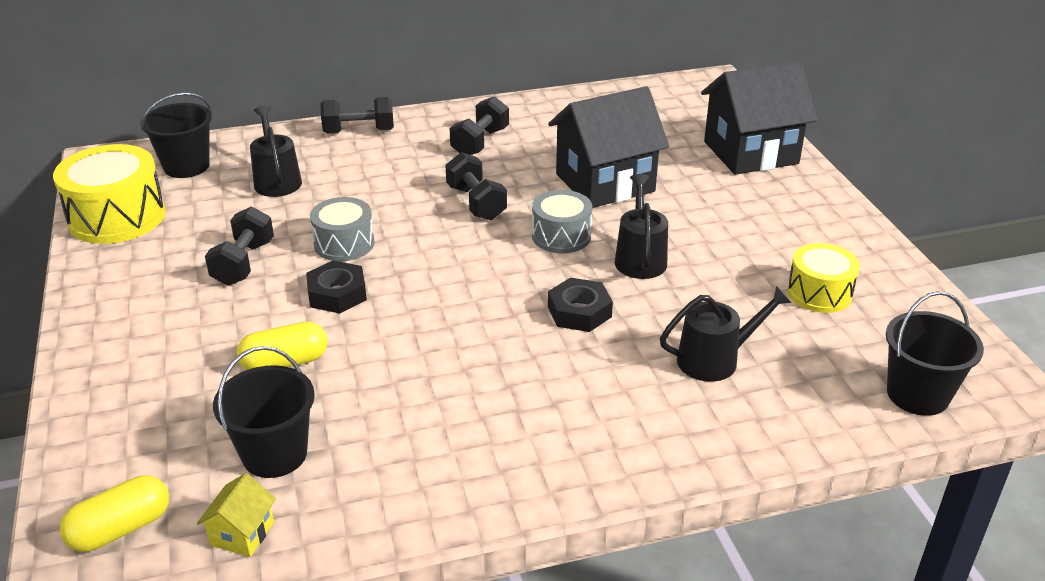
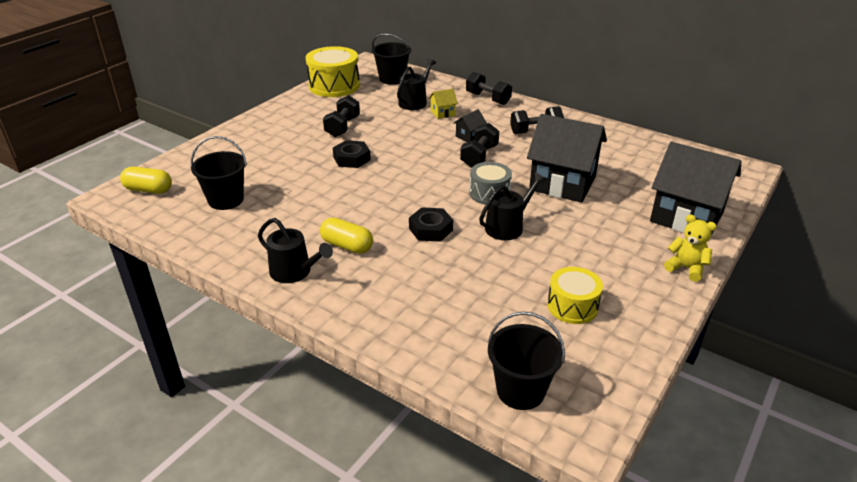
camera: 50 degrees right, 0 degrees up
yellow house [197,473,276,557] -> yellow house moved to [429,89,458,119]
black dumbbell [205,207,274,286] -> black dumbbell turned 45 degrees counterclockwise [323,95,360,137]
yellow capsule [237,321,328,370] -> yellow capsule moved to [320,218,373,254]
grey drum [310,197,374,261] -> none
black watering can [660,286,791,382] -> black watering can moved to [258,218,333,283]
none -> black house [453,109,487,142]
none -> yellow teddy bear [664,214,717,282]

